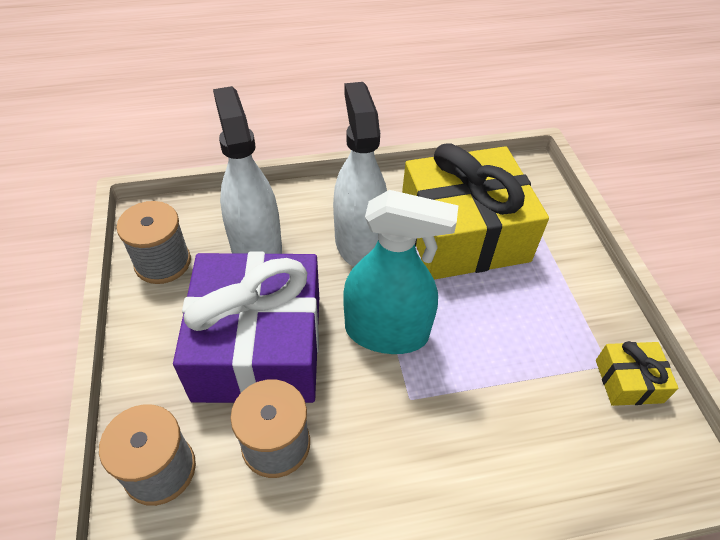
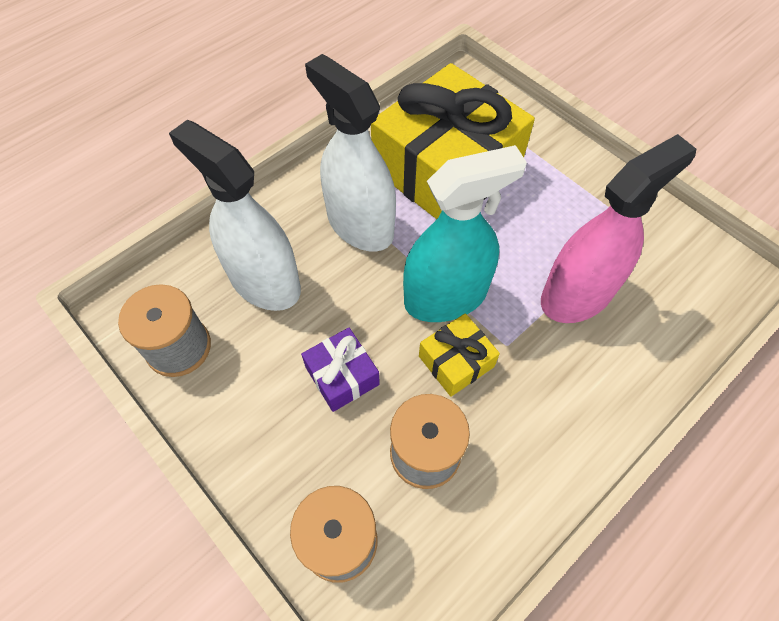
camera: 30 degrees left, 10 degrees up
purple gift [173,252,319,403] -> purple gift [301,327,380,412], size x0.43
yellow gift [596,341,678,406] -> yellow gift moved to [419,313,500,397]
none -> pink spray bottle [541,134,696,323]

